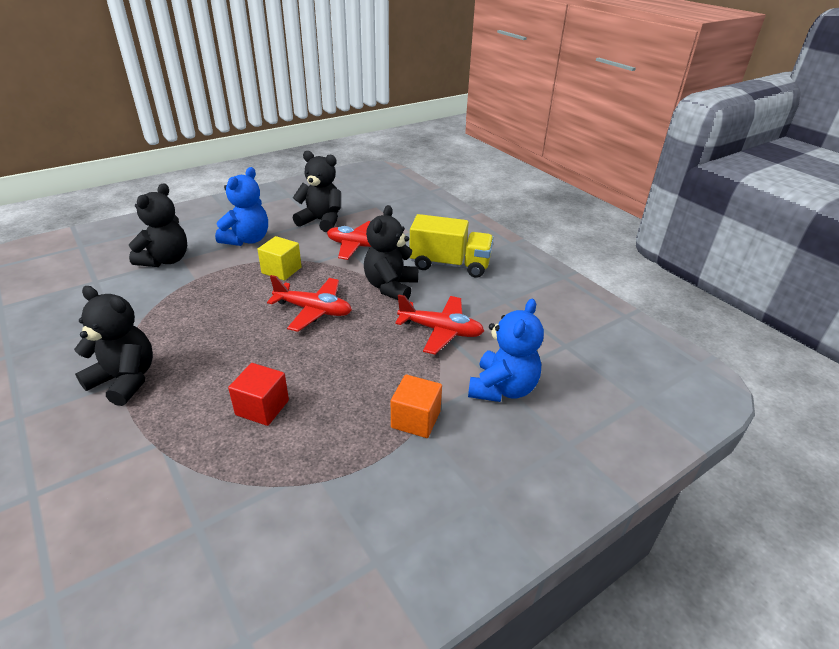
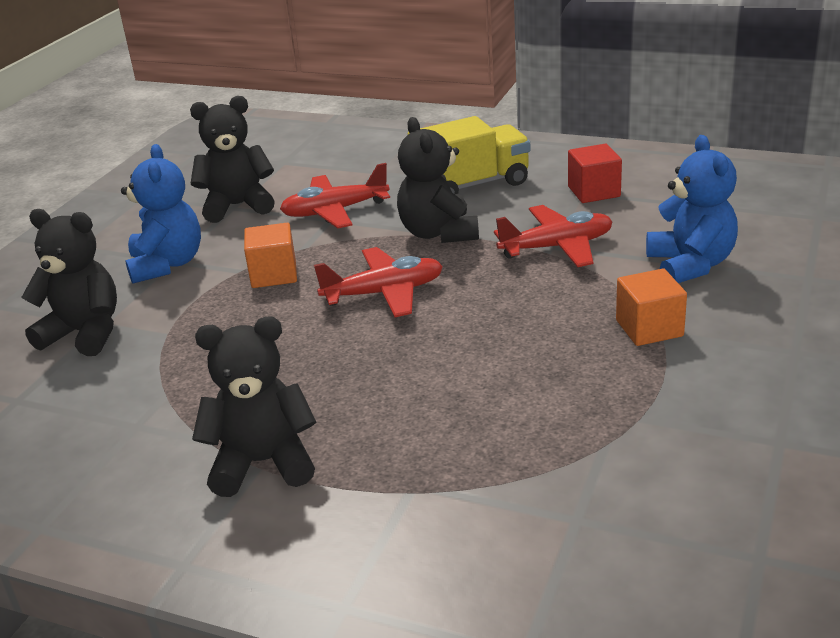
camera: 30 degrees left, 5 degrees down
black teddy bear [129,183,187,267] -> black teddy bear turned 60 degrees counterclockwise [21,209,117,356]
red cube [228,363,289,426] -> red cube moved to [568,144,622,203]
yellow cube [257,236,302,281] -> orange cube [244,223,297,288]

